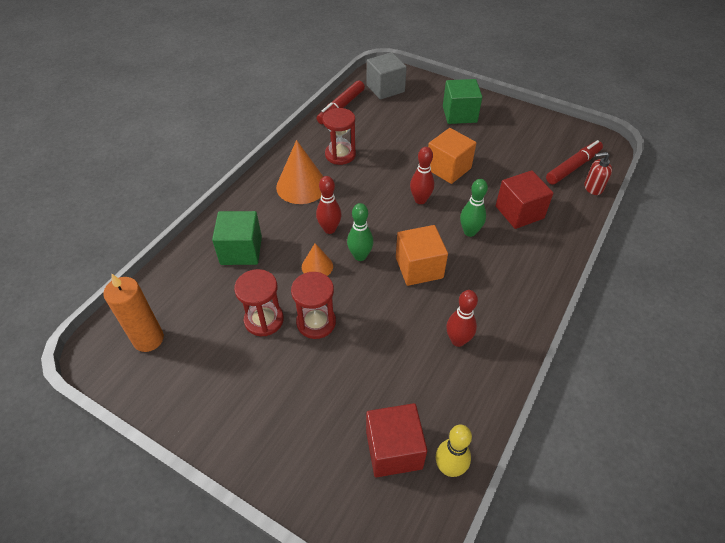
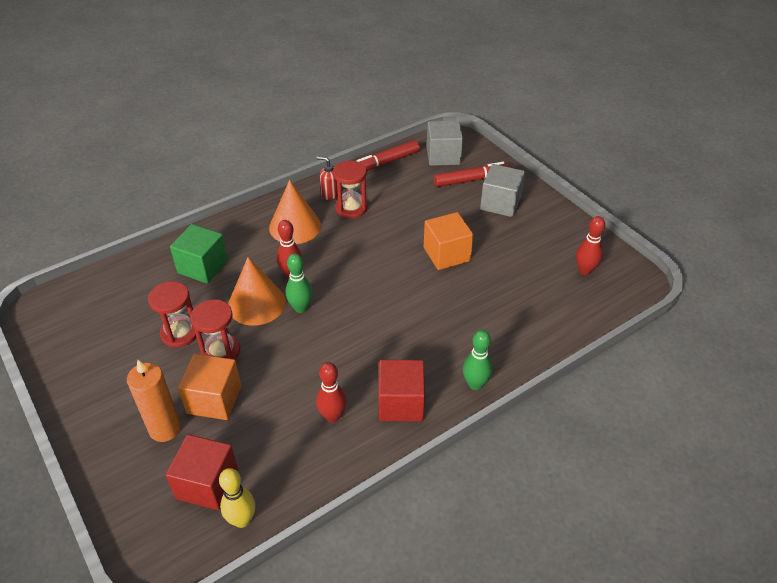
camera: 25 degrees right, 5 degrees down
orange candle [103,274,164,352] -> orange candle moved to [127,360,181,442]
orange cone [302,243,333,276] -> orange cone [228,257,286,326], size x1.82
orange cube [396,225,448,286] -> orange cube moved to [178,354,241,420]
red bowling pin [410,147,434,204] -> red bowling pin moved to [576,216,605,275]
green cube [443,79,482,124] -> grey cube [480,164,525,217]
green bowling pin [460,179,488,237] -> green bowling pin moved to [463,330,492,390]
red cube [496,170,554,229] -> red cube moved to [379,360,425,421]
red marker [546,140,603,184] -> red marker moved to [434,162,509,187]
red soap dispenser [584,152,612,195] -> red soap dispenser moved to [316,156,338,200]

